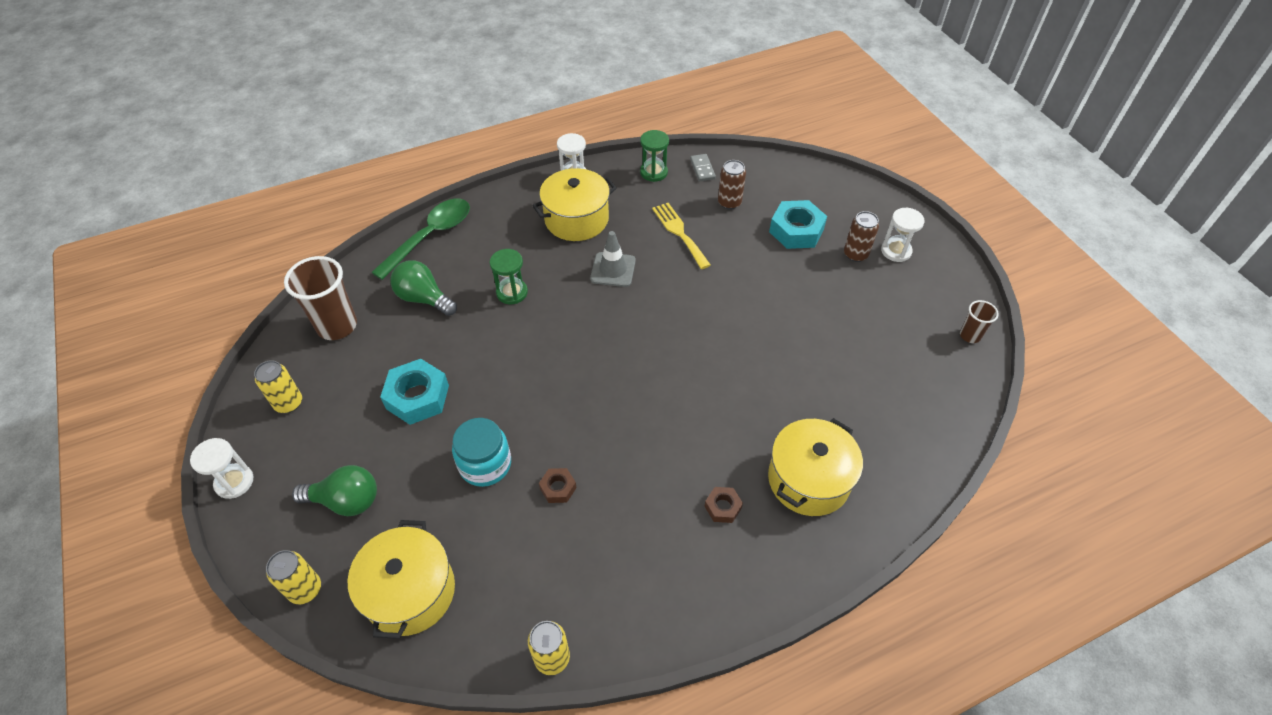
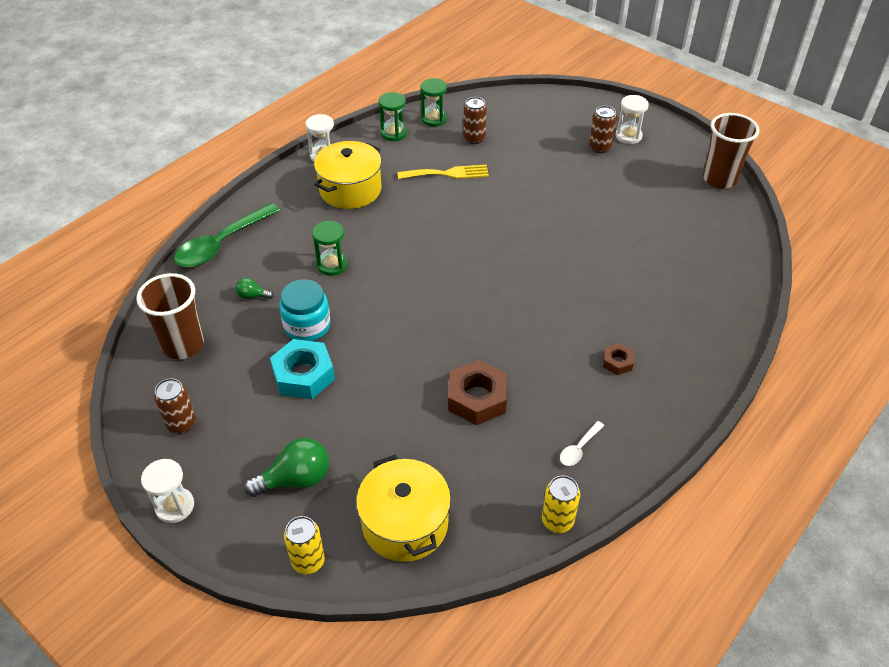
camera: 25 degrees left, 5 degrees down
yellow can [254,360,302,413] -> brown can [154,378,196,434]
green spoon [371,198,470,280] -> green spoon turned 150 degrees counterclockwise [174,203,280,267]
green light bulb [390,260,457,316] -> green light bulb [236,278,274,299], size x0.51
turquoise jar [452,418,511,487] -> turquoise jar moved to [279,279,330,341]
brown nut [539,468,576,503] -> brown nut [448,360,507,425], size x1.92
grey traffic cone [590,231,636,287] -> none
yellow fork [652,203,711,269] -> yellow fork turned 135 degrees clockwise [398,165,489,179]
grey domino [690,154,716,181] -> green hourglass [420,78,447,127]
yellow pot [768,418,863,516] -> none
turquoise nut [769,200,827,249] -> none
brown cup [960,300,999,343] -> brown cup [703,113,760,189], size x1.92
none -> white spoon [560,421,605,466]

